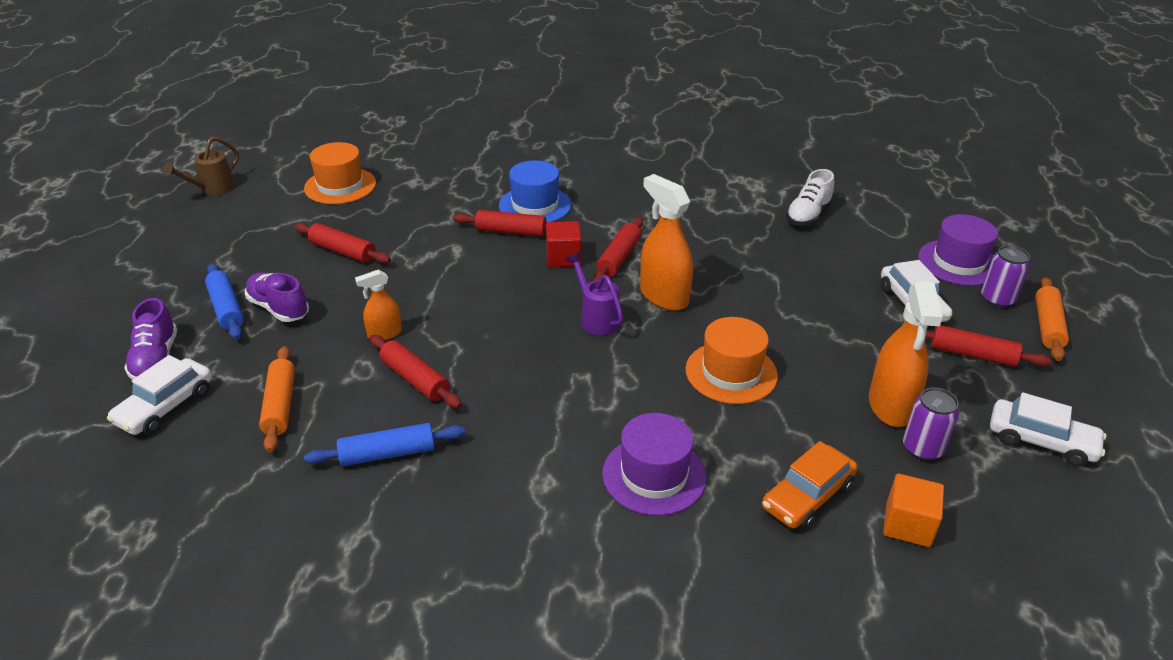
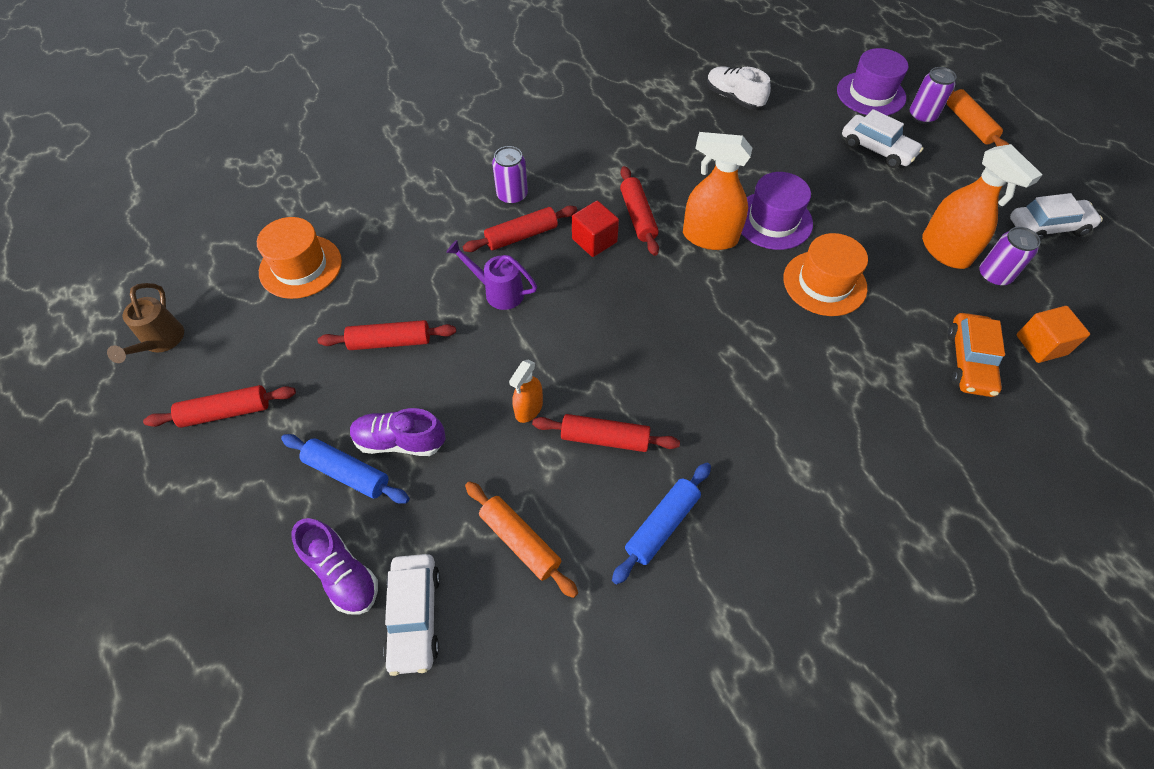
camera: 35 degrees left, 20 degrees up
blue hat [499,160,571,223] -> purple can [492,146,528,205]
purple watering can [566,252,623,335] -> purple watering can moved to [446,240,537,310]
purple hat [603,413,707,516] -> purple hat moved to [741,172,813,250]
white shoe [786,169,834,226] -> white shoe turned 135 degrees clockwise [707,66,771,110]
red rolling pin [926,325,1051,367] -> red rolling pin moved to [143,385,296,428]

